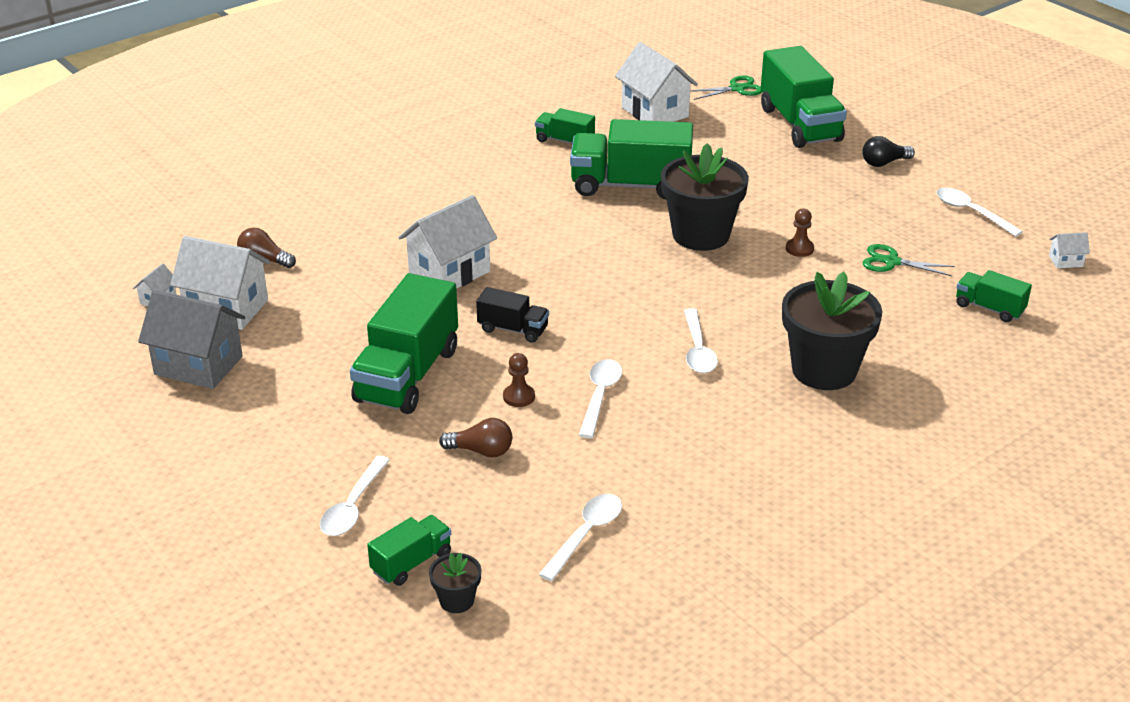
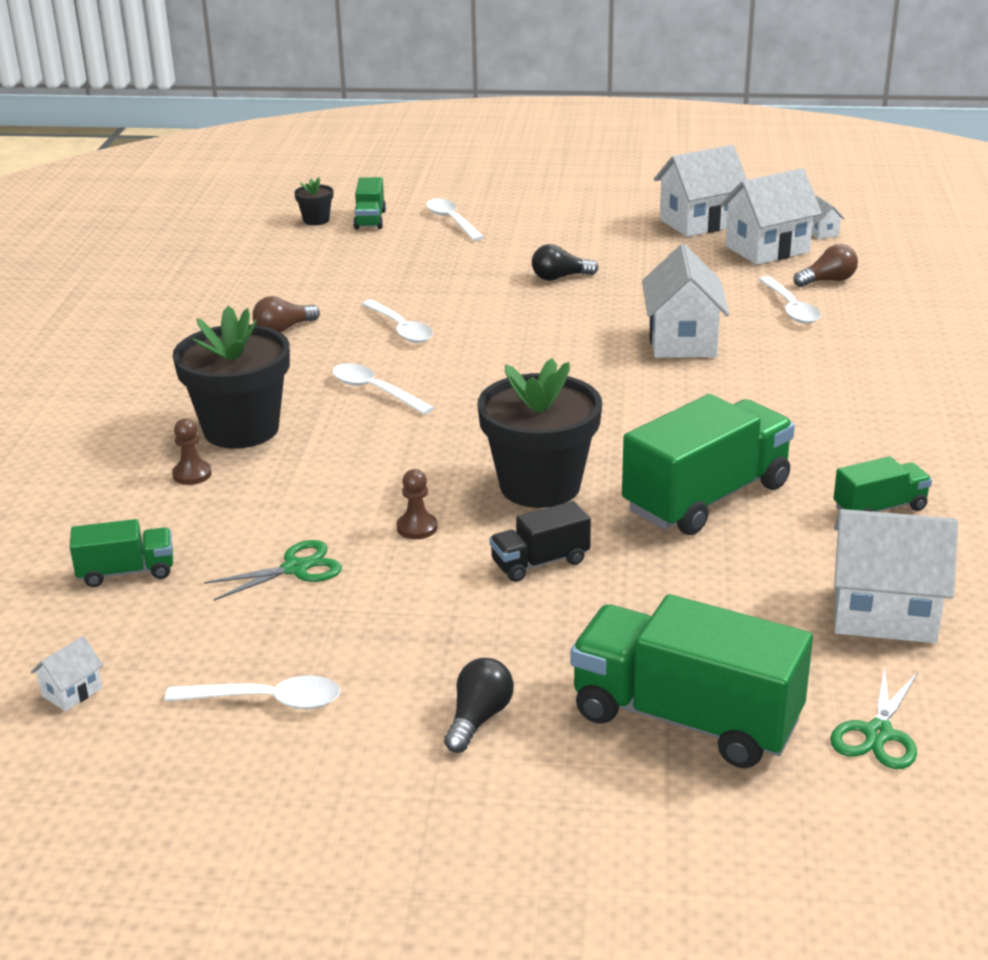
camera: 135 degrees right, 5 degrees down
grey house [138,290,245,389] -> white house [654,145,747,237]
green truck [350,273,458,414] -> black light bulb [532,244,598,281]
brown light bulb [439,418,512,457] -> brown light bulb moved to [252,296,320,333]
black truck [476,287,549,343] -> black truck moved to [489,501,591,582]
brown pawn [503,353,535,407] -> brown pawn moved to [172,418,212,485]
white spoon [539,494,622,581] -> white spoon moved to [759,276,821,324]

